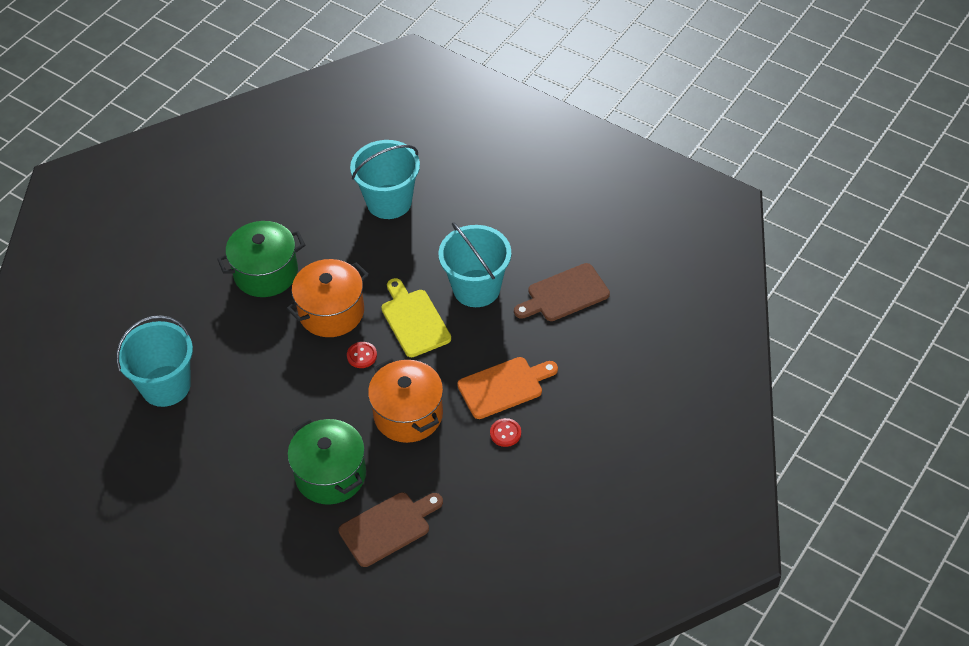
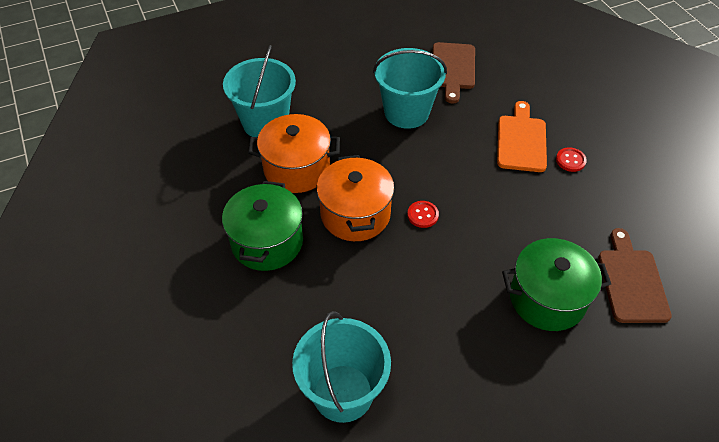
camera: 60 degrees left, 0 degrees up
orange pot [368,358,443,443] -> orange pot moved to [248,114,340,193]
yellow cutting board [381,278,451,357] -> none

